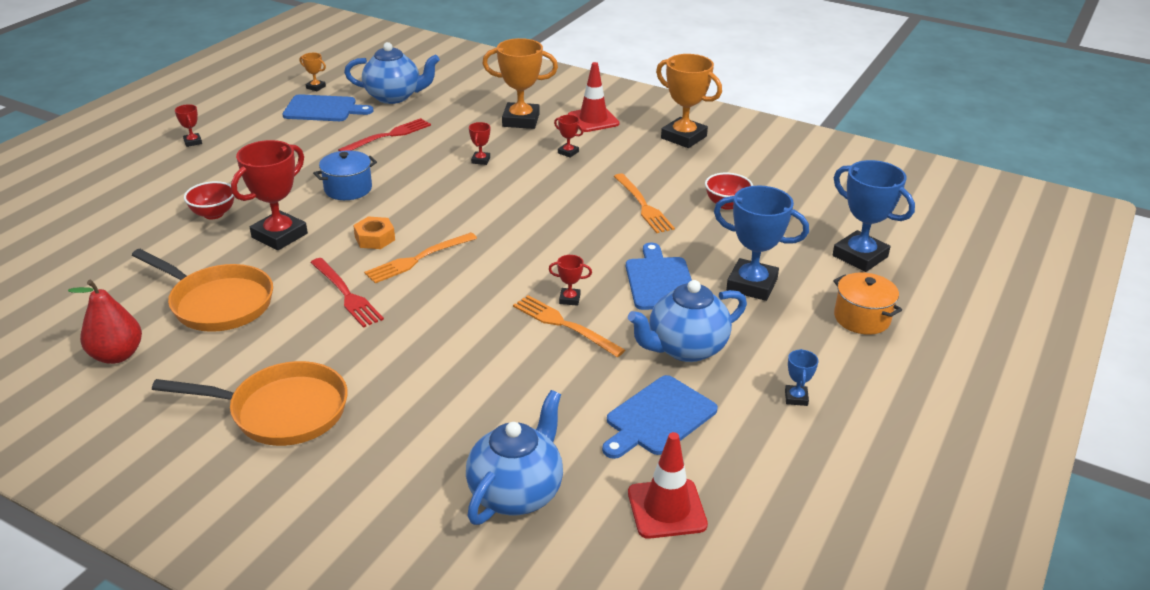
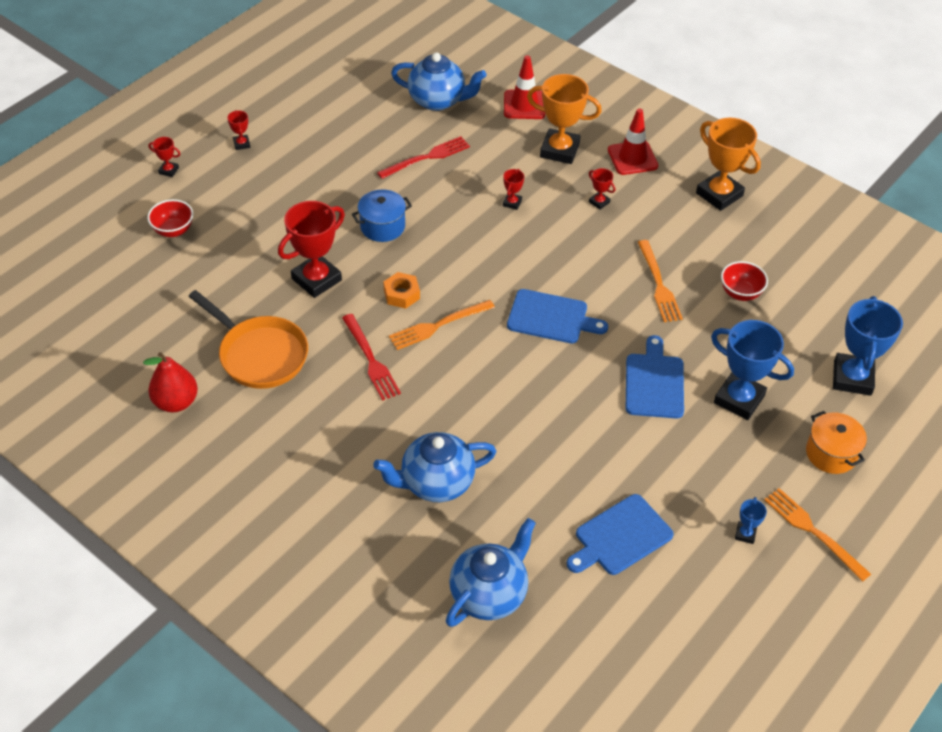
camera: 10 degrees right, 15 degrees up
orange pan [152,361,348,446] -> none
red bowl [184,181,234,219] -> red bowl moved to [147,199,193,237]
blue cutting board [282,94,373,121] -> blue cutting board moved to [507,289,608,344]
orange trophy [300,53,326,91] -> none
orange fork [513,295,625,357] -> orange fork moved to [764,488,871,582]
red trophy [549,255,592,306] -> red trophy moved to [149,137,180,177]
blue teapot [628,280,747,362] -> blue teapot moved to [373,432,497,502]
red traffic cone [628,432,708,539] -> red traffic cone moved to [504,55,545,119]
blue trophy [833,160,915,272] -> blue trophy turned 45 degrees clockwise [833,296,903,396]

